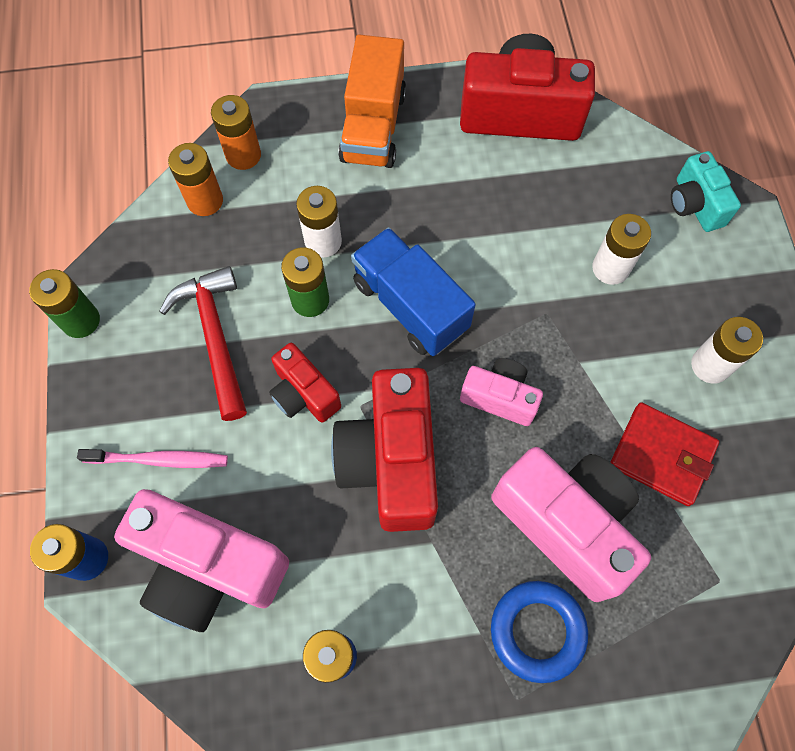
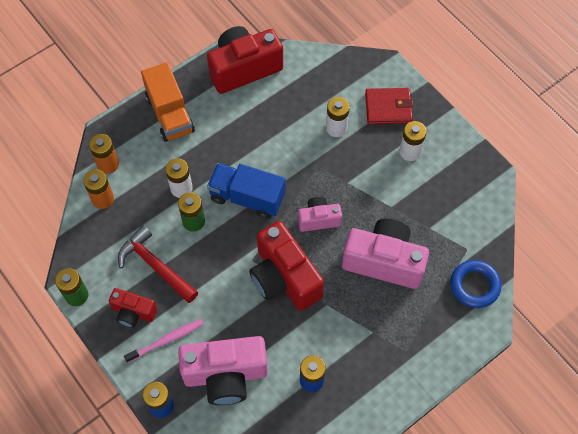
camera: 30 degrees left, 5 degrees down
red camera [269,343,341,423] -> red camera moved to [109,288,157,328]
blue ring [491,581,588,683] -> blue ring moved to [450,260,501,308]
red wallet [610,402,719,506] -> red wallet moved to [365,88,413,125]
turquoise camera [671,151,741,232] -> none

